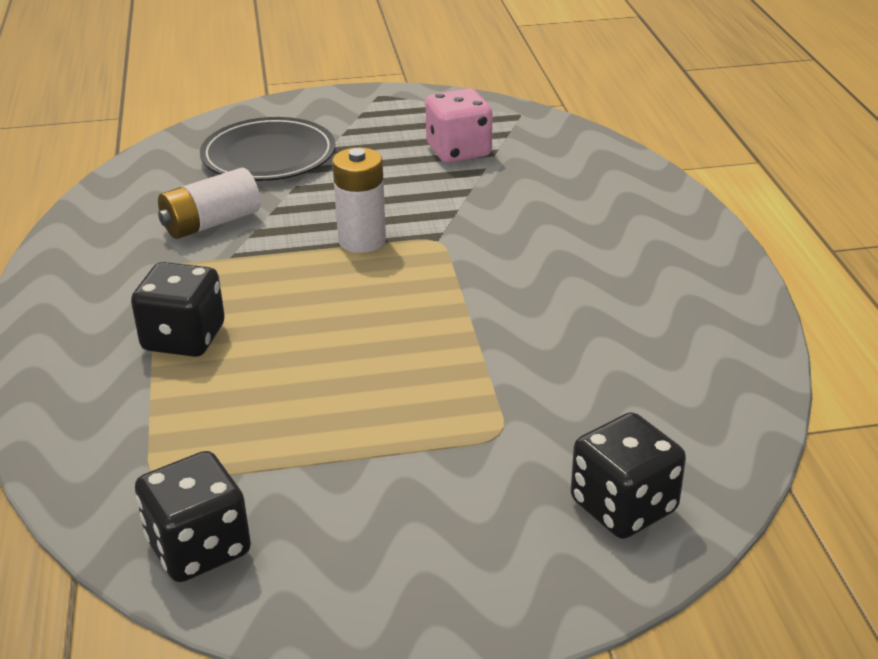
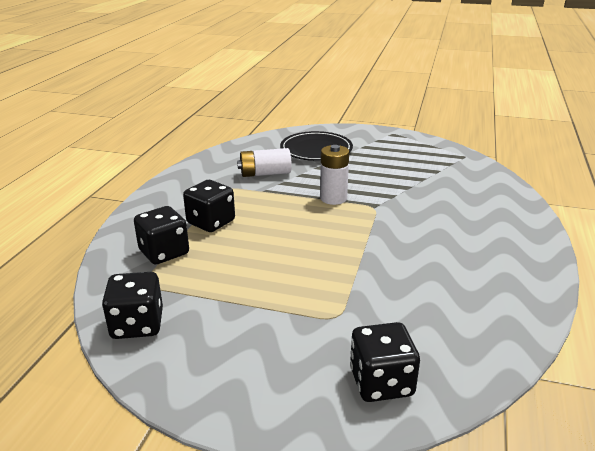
camera: 25 degrees right, 5 degrees down
pink dice [425,88,493,163] -> none
none -> black dice [134,206,189,265]

